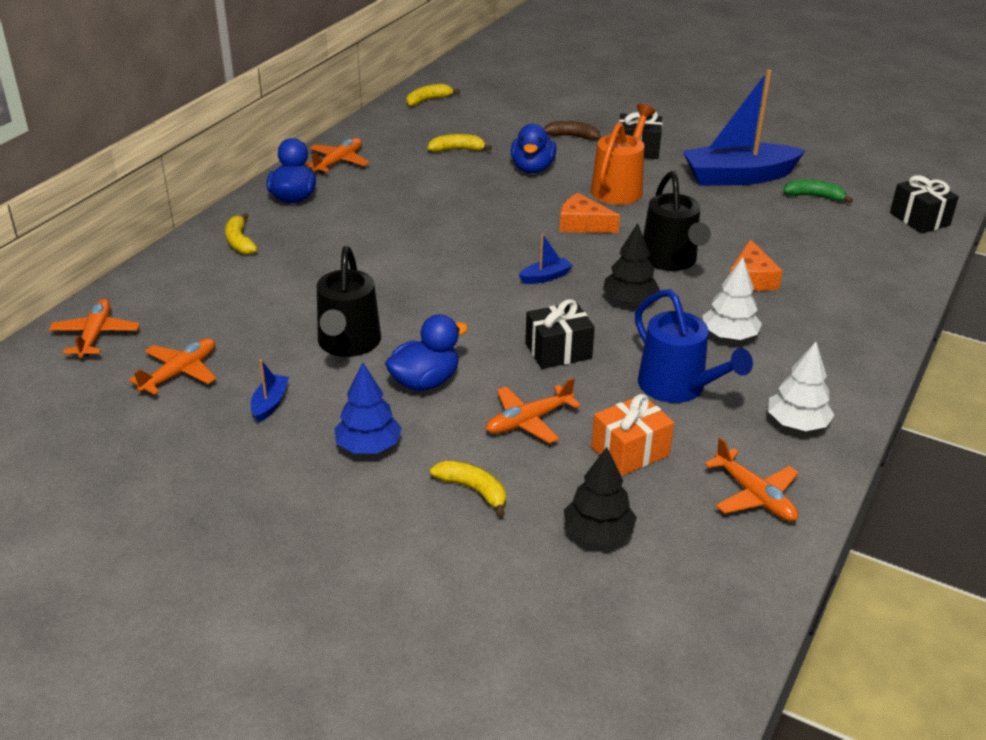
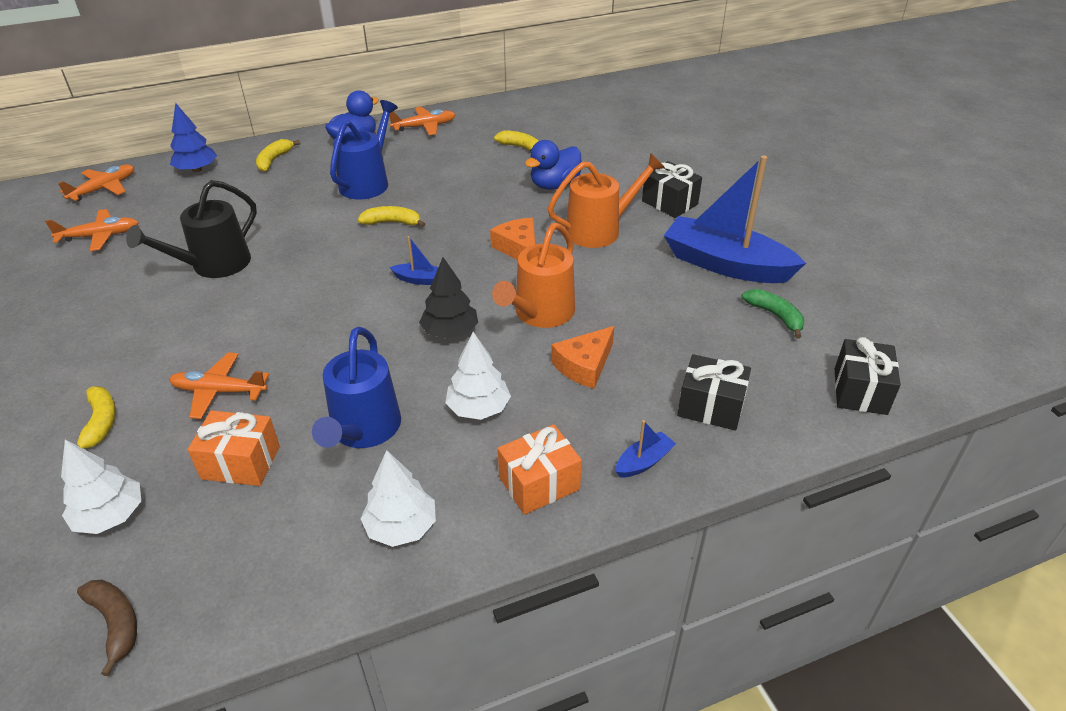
camera: 40 degrees right, 5 degrees up
blue boat [251,359,289,422] -> blue boat moved to [616,420,676,478]
blue tree [334,363,402,454] -> blue tree moved to [170,103,217,172]
blue duck [385,314,468,391] -> none
yellow banana [406,84,460,107] -> yellow banana moved to [358,206,425,227]
black gift [525,299,595,369] -> black gift moved to [677,354,751,431]
brown banana [544,121,602,140] -> brown banana moved to [77,580,137,676]
black tree [564,447,637,545] -> white tree [61,439,141,534]
black watering can [643,171,711,271] -> orange watering can [492,223,575,328]
orange plane [705,437,799,521] -> none
none -> blue watering can [330,100,398,200]
none -> orange gift [498,424,582,515]

